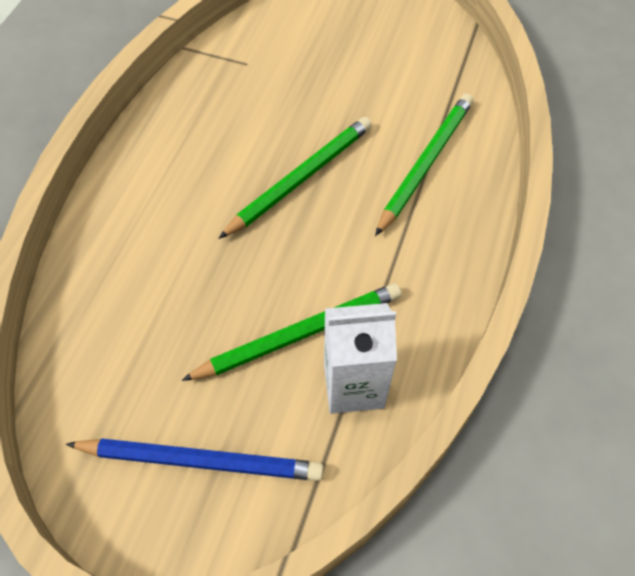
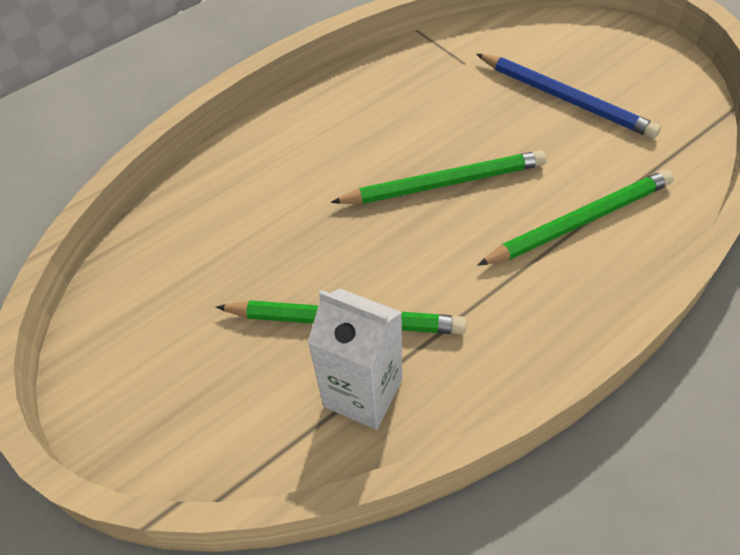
camera: 35 degrees right, 5 degrees down
blue pencil [66,438,324,481] -> blue pencil moved to [476,54,661,139]

